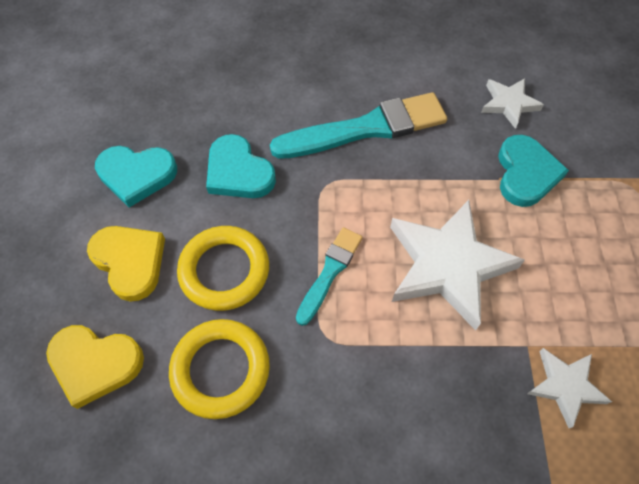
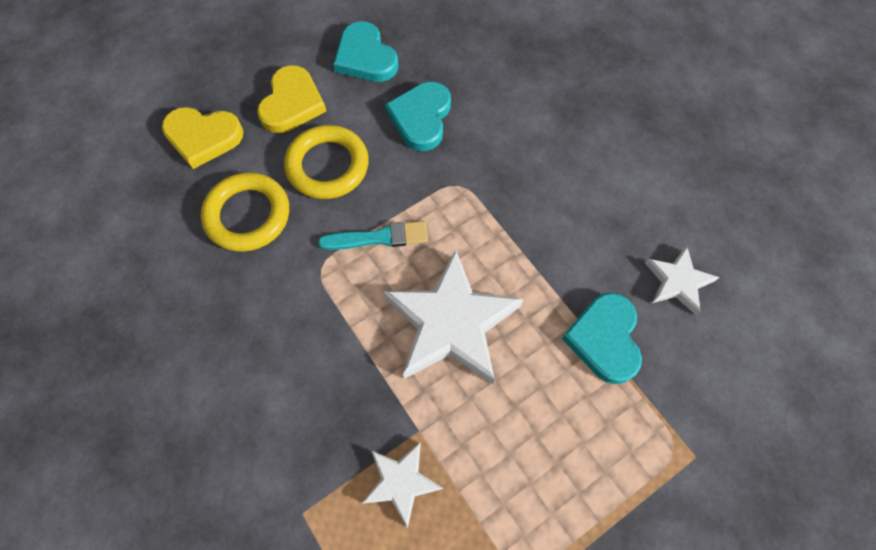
camera: 55 degrees right, 5 degrees up
yellow heart [46,325,144,409] -> yellow heart turned 60 degrees counterclockwise [162,107,243,169]
turquoise brush [270,92,447,159] -> none
turquoise heart [498,135,569,207] -> turquoise heart turned 120 degrees clockwise [562,293,642,384]

